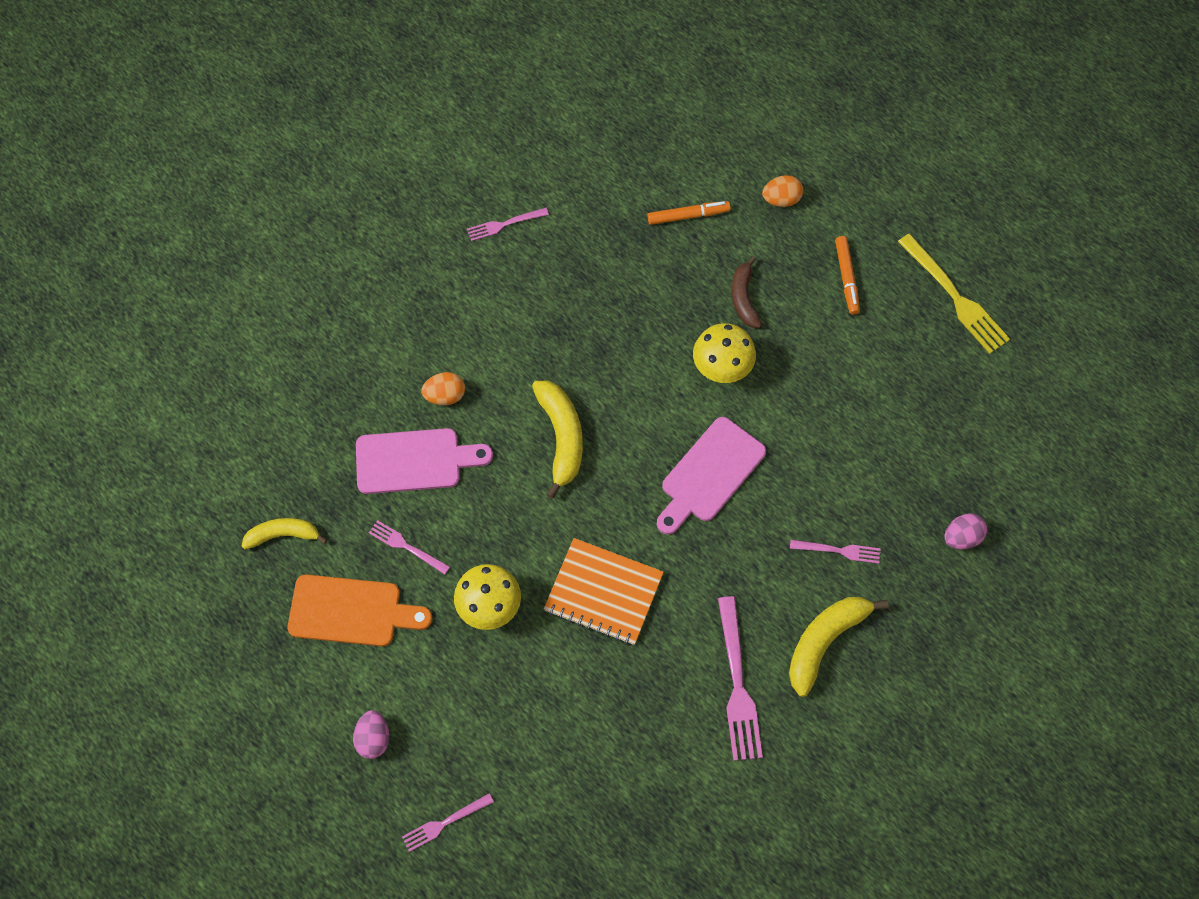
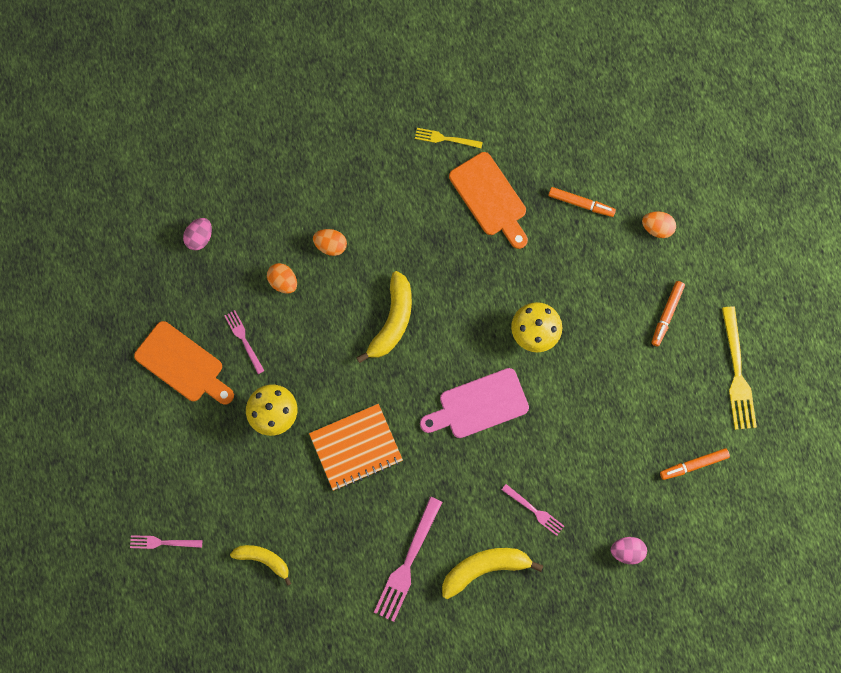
camera: 30 degrees right, 10 degrees up
yellow banana [241,518,327,549] -> yellow banana moved to [230,545,291,586]
pink egg [353,710,389,759] -> pink egg moved to [183,218,212,250]
pink cutting board [356,428,493,494] -> orange egg [267,263,297,294]
pink fork [467,208,549,241] -> yellow fork [415,128,483,148]
orange notebook [544,538,664,645] -> orange notebook turned 75 degrees counterclockwise [309,404,403,491]
brown banana [732,256,762,328] -> none
none -> orange cutting board [449,152,528,249]
none -> orange marker [660,448,730,480]

